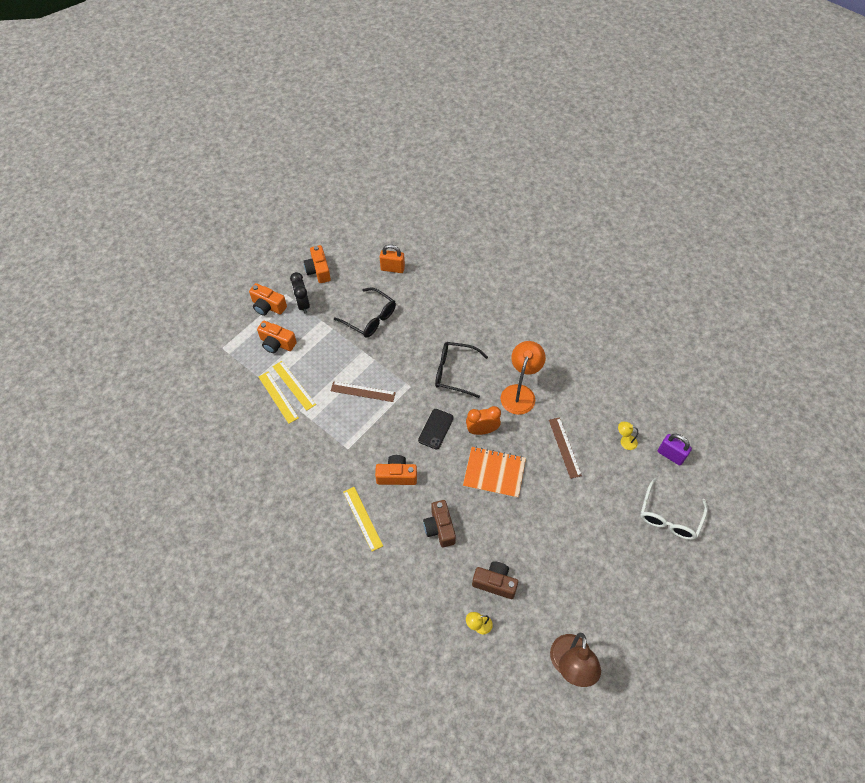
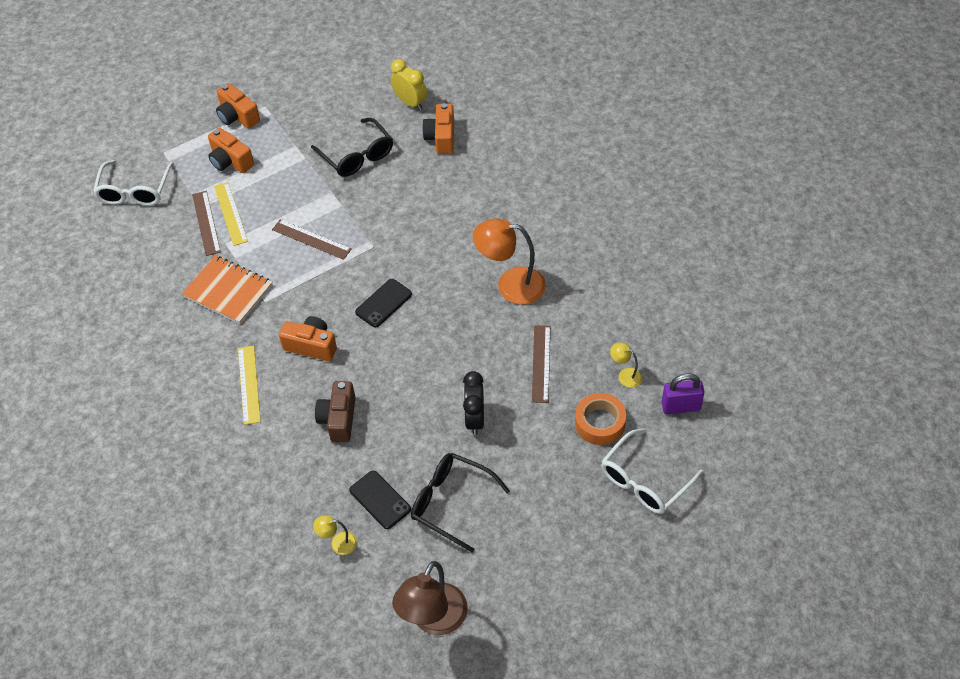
camera: 20 degrees right, 5 degrees down
yellow ruler [259,372,299,424] -> brown ruler [192,191,221,256]
black clock [290,272,310,314] -> black clock moved to [463,371,484,435]
orange camera [304,245,331,283] -> orange camera moved to [422,103,454,154]
orange padlock [380,244,405,273] -> yellow clock [391,59,427,110]
black glasses [435,342,488,398] -> black glasses moved to [411,453,510,552]
orange notebook [463,447,526,498] -> orange notebook moved to [182,255,273,324]
orange clock [466,406,501,435] -> none
brown camera [472,562,518,599] -> black phone [349,471,411,529]
orange lamp [501,341,546,415] -> orange lamp turned 120 degrees counterclockwise [473,218,546,305]
purple padlock [658,434,692,466] -> purple padlock turned 60 degrees counterclockwise [662,374,705,414]
none -> white glasses [93,160,174,206]
none -> orange tape [575,393,626,445]

